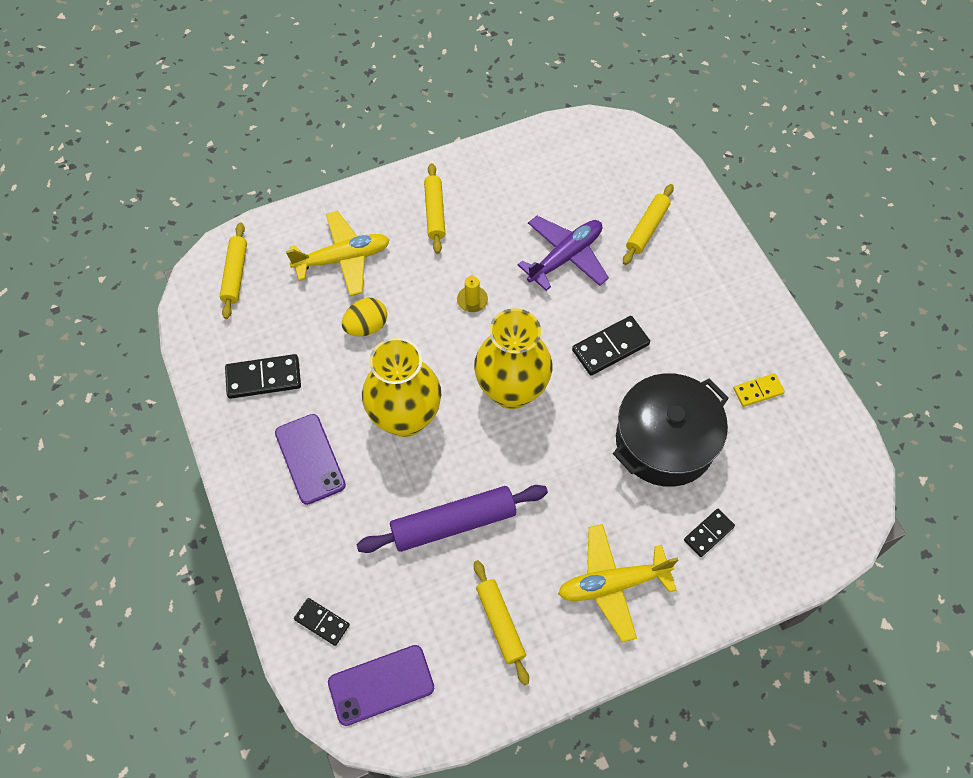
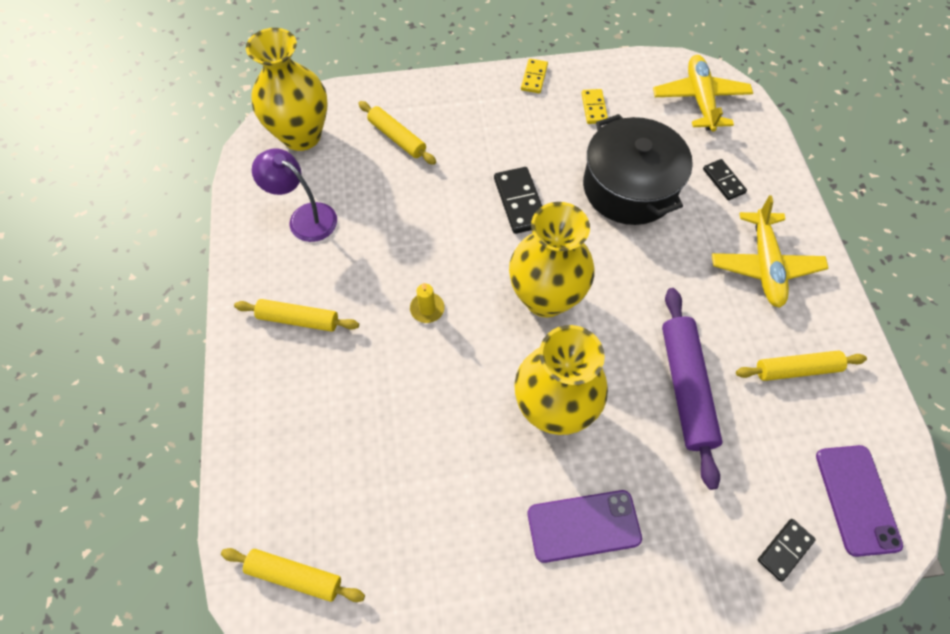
camera: 75 degrees left, 0 degrees up
black domino [225,354,301,399] -> none
yellow plane [286,211,390,296] -> yellow plane moved to [653,55,753,132]
yellow egg [342,298,387,336] -> none
purple plane [517,216,609,291] -> none
none -> yellow vase [246,28,328,151]
none -> purple lamp [252,148,337,242]
none -> yellow domino [521,59,548,93]

